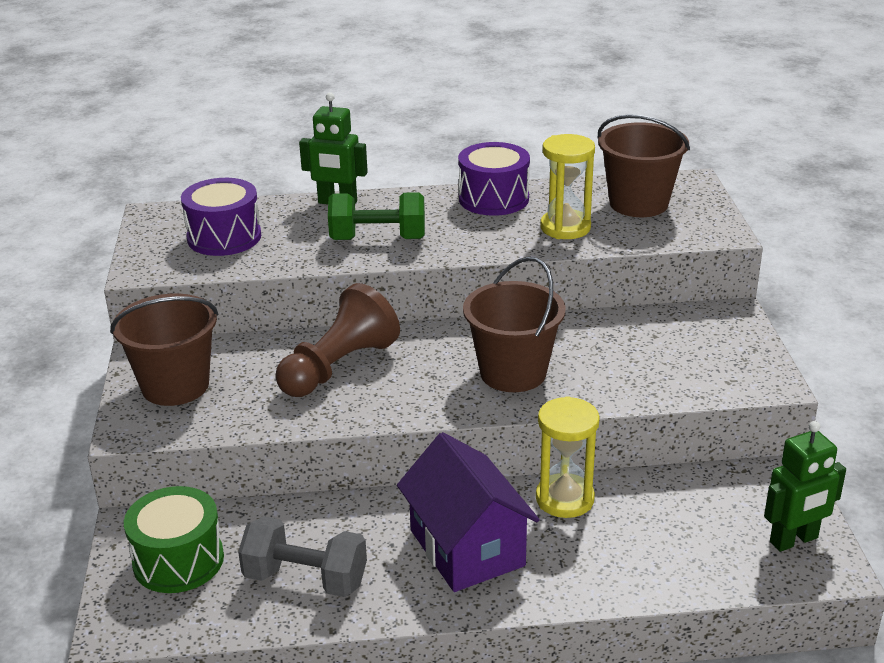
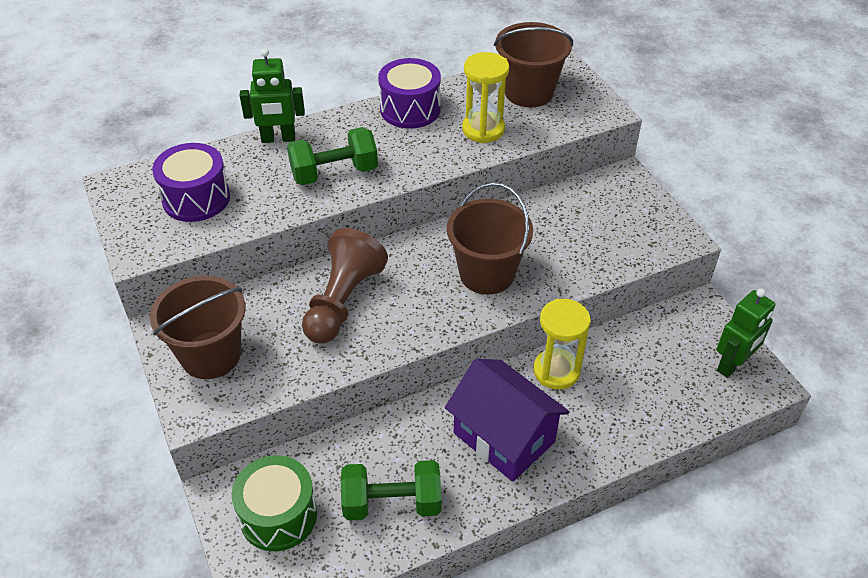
camera: 20 degrees left, 15 degrees up
grey dumbbell [238,516,367,597] -> green dumbbell [341,460,441,520]

